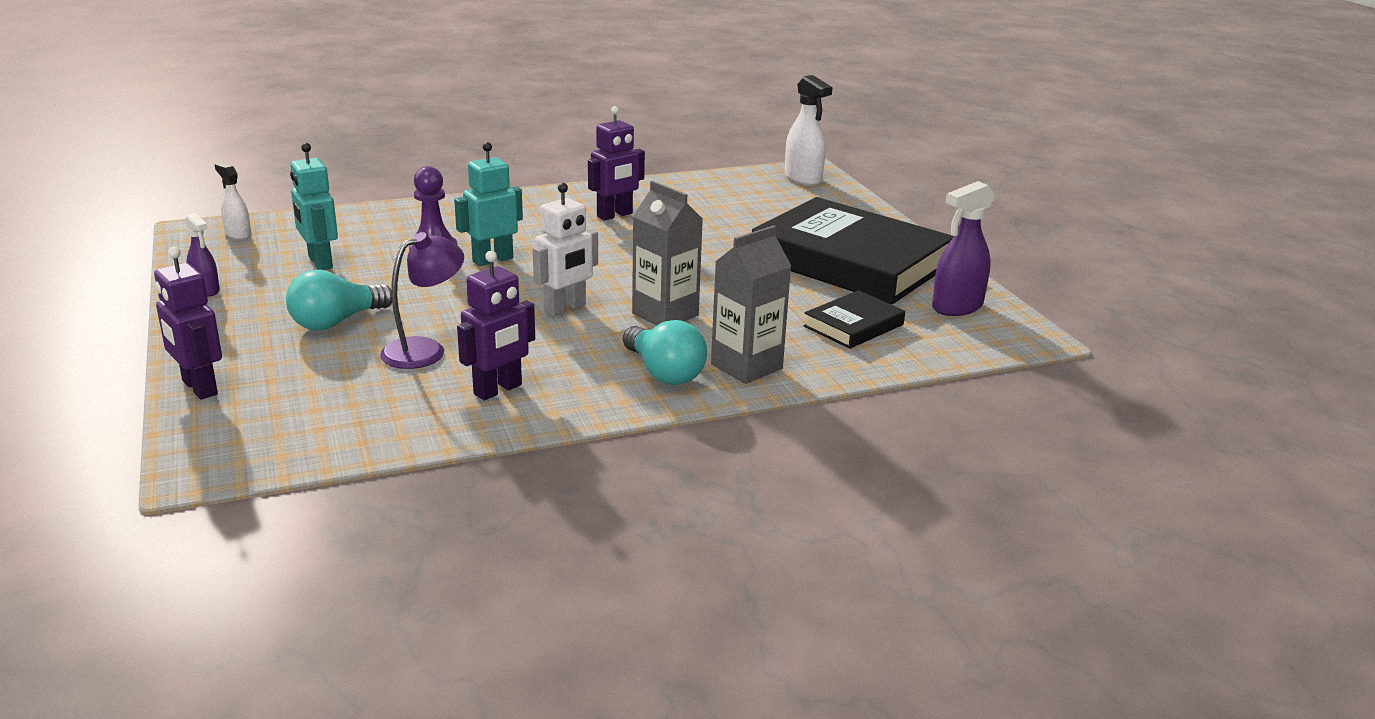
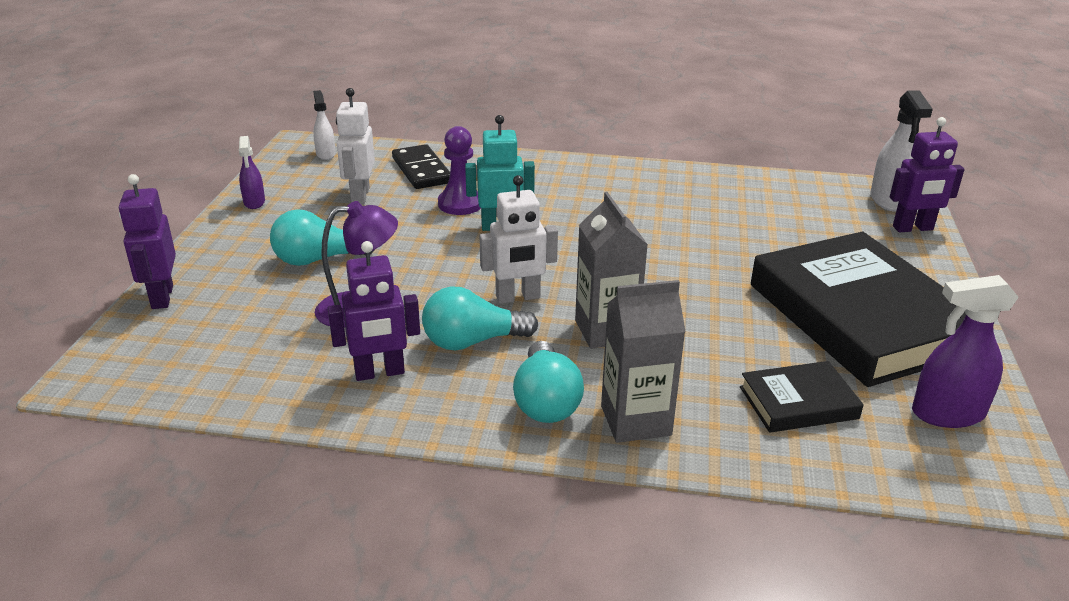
camera: 30 degrees right, 5 degrees up
turquoise robot [290,143,338,270] -> white robot [336,88,375,204]
purple robot [588,106,645,220] -> purple robot moved to [890,117,965,232]
none -> black domino [392,144,450,189]
none -> turquoise light bulb [422,287,538,350]

